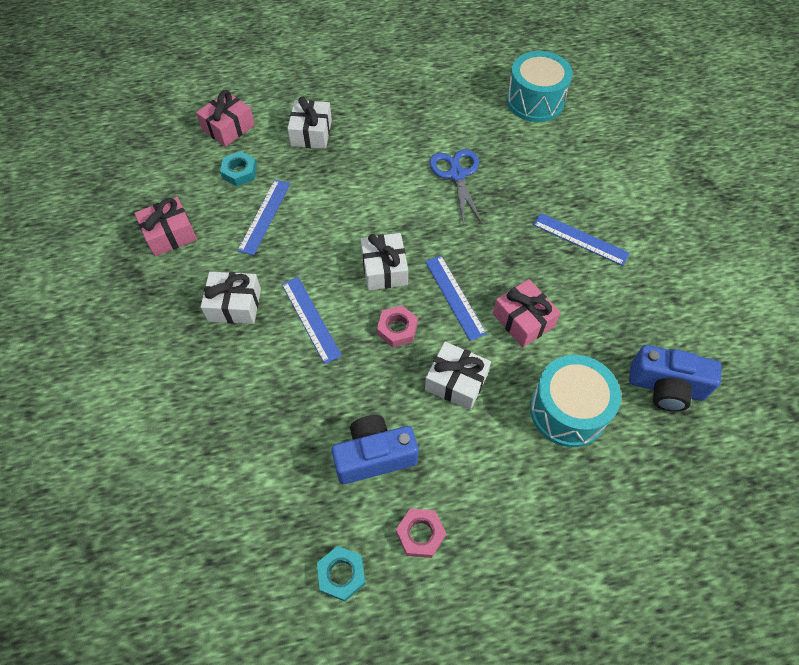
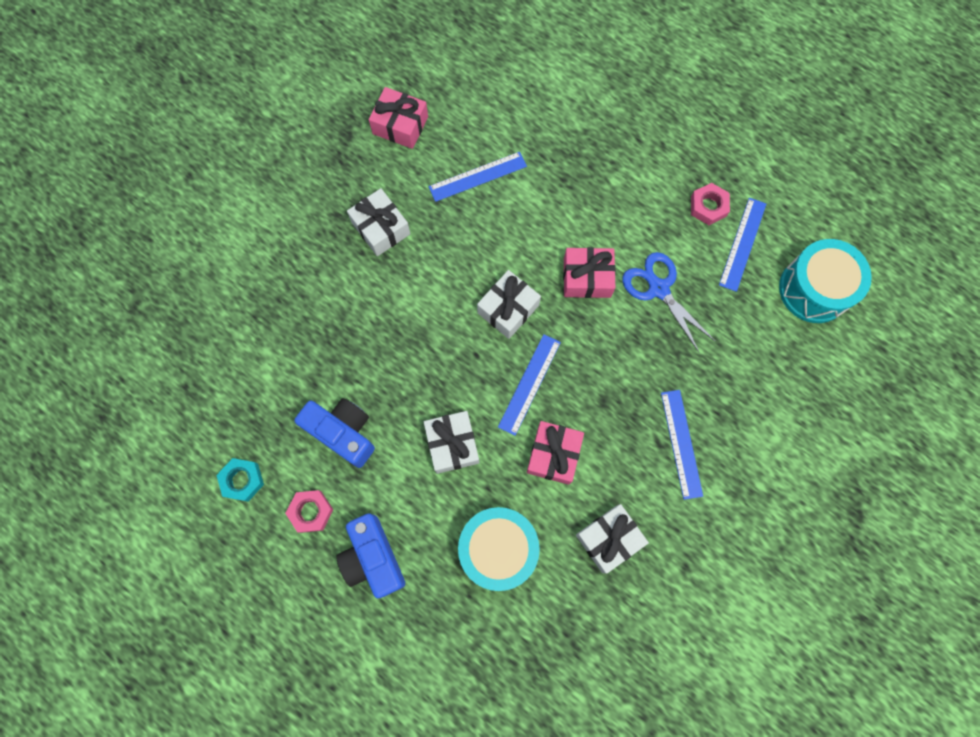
camera: 50 degrees right, 15 degrees up
pink gift [196,90,255,147] -> pink gift moved to [563,247,616,298]
turquoise nut [220,151,257,186] -> none
blue ruler [282,277,342,364] -> blue ruler moved to [719,198,766,292]
white gift [287,96,332,149] -> white gift moved to [576,504,649,574]
pink nut [377,305,418,348] -> pink nut moved to [691,183,730,225]
blue scissors [429,149,482,226] -> blue scissors turned 75 degrees counterclockwise [622,252,715,352]
blue camera [629,345,721,412] -> blue camera moved to [336,513,405,598]

